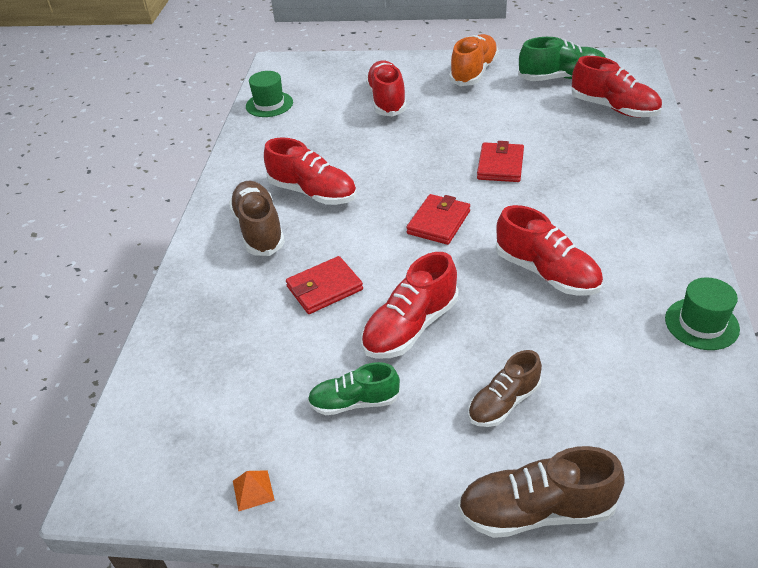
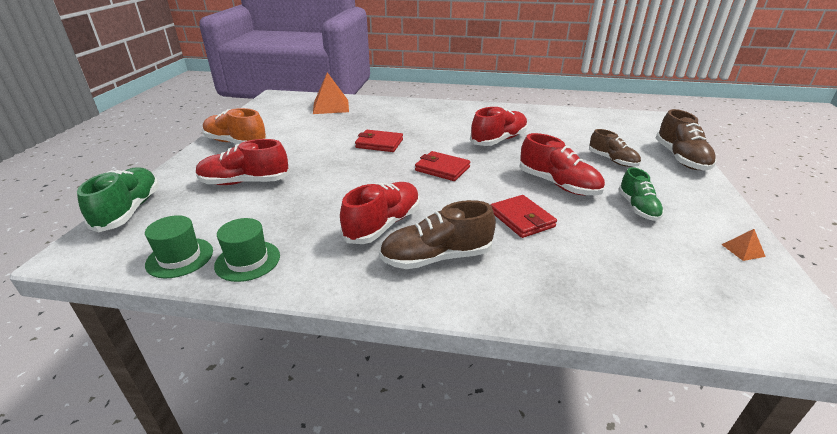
camera: 90 degrees left, 10 degrees down
green shoe [518,37,605,81] -> green shoe moved to [77,167,159,232]
red shoe [572,56,662,117] -> orange pyramid [313,72,349,114]
green hat [665,277,740,350] -> green hat moved to [214,218,280,282]

